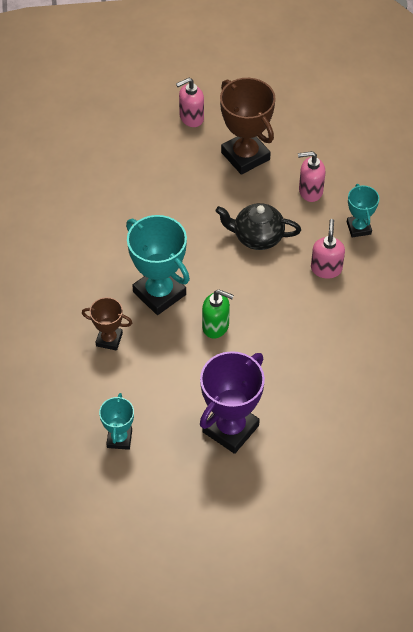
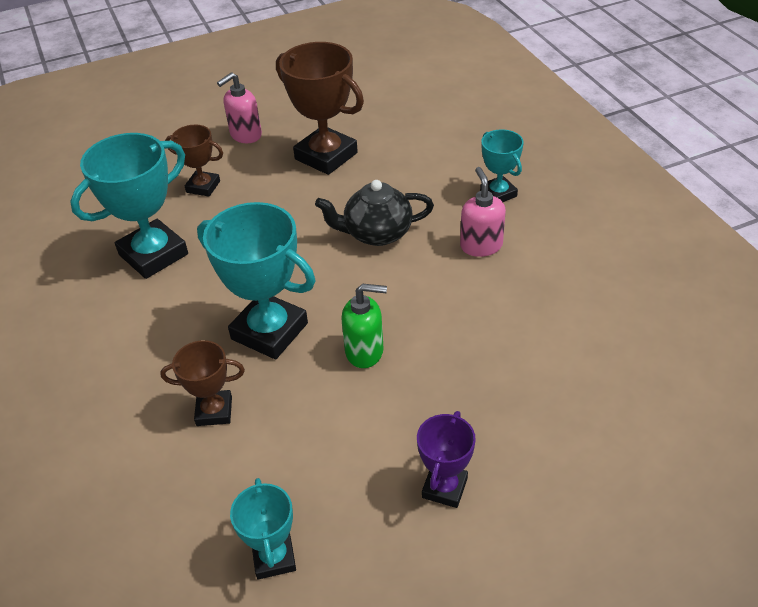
camera: 15 degrees left, 10 degrees down
purple trophy [200,351,265,454] -> purple trophy [417,411,476,508], size x0.55
pink soap dispenser [298,151,325,202] -> none
none -> turquoise trophy [70,133,188,279]
none -> brown trophy [165,125,223,197]

